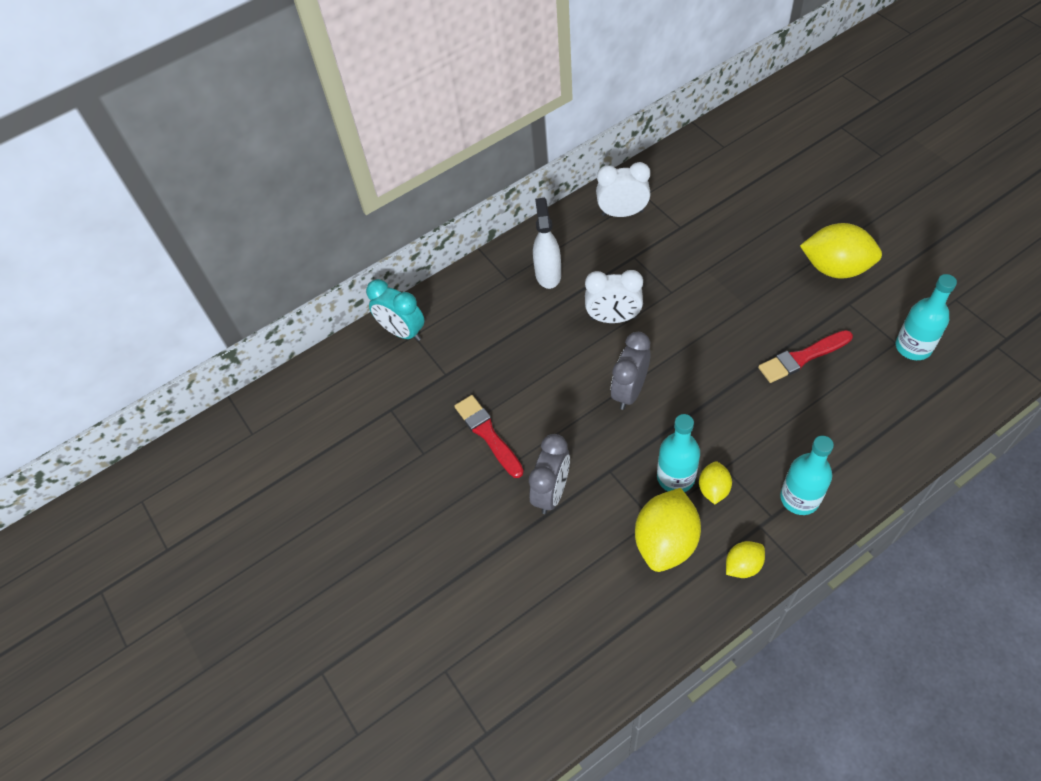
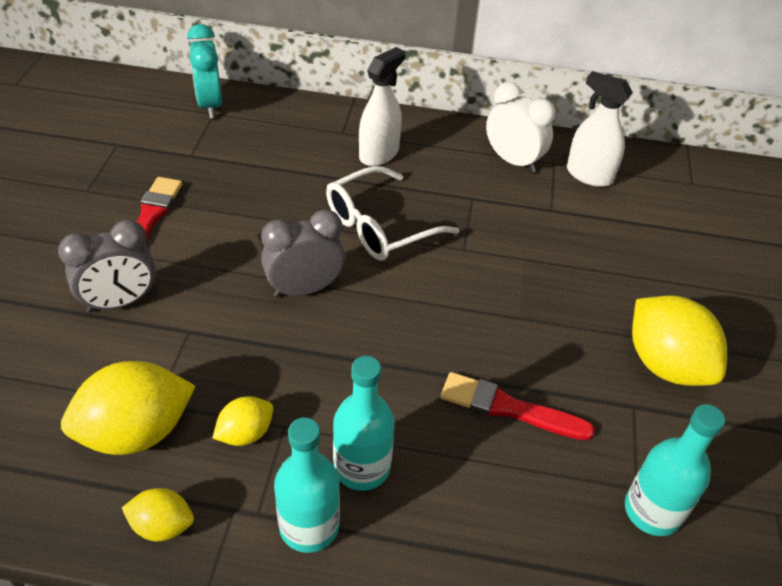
camera: 35 degrees right, 10 degrees down
white clock [585,270,643,323] -> white glasses [326,166,460,261]
turquoise bottle [657,414,700,492] -> turquoise bottle moved to [333,356,395,491]
none -> white spray bottle [567,71,633,187]

